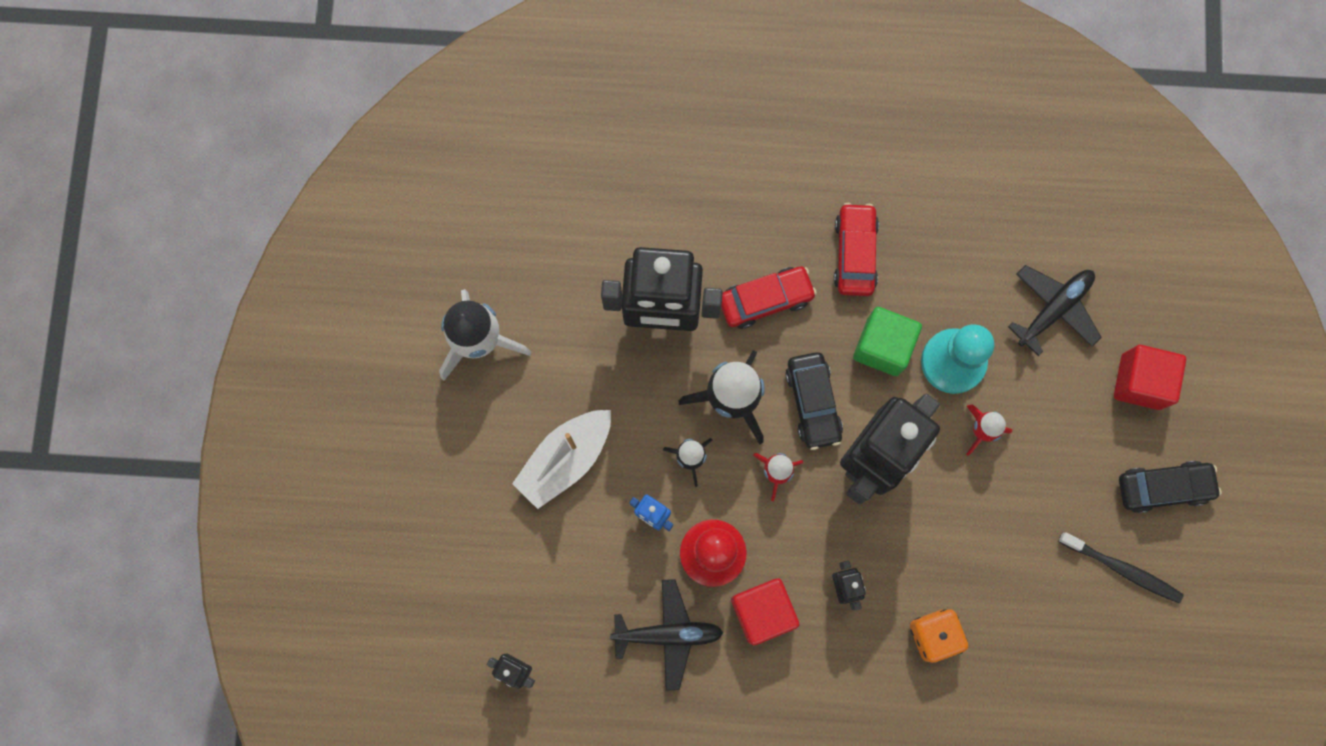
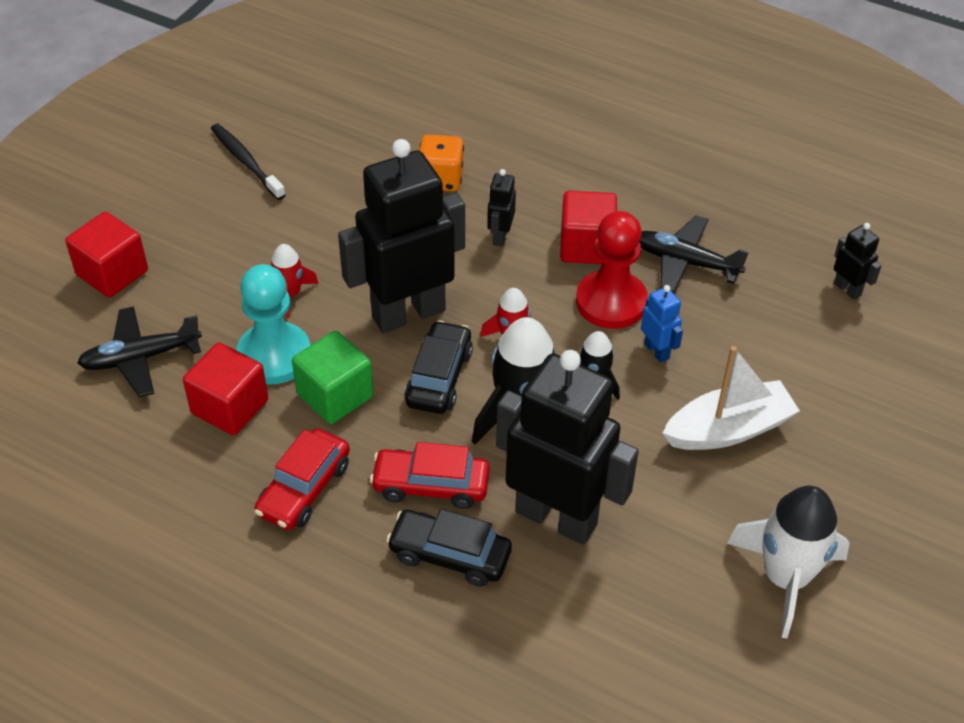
camera: 155 degrees left, 30 degrees down
black car [1119,461,1222,513] -> black car moved to [386,509,512,587]
none -> red cube [183,343,268,435]

